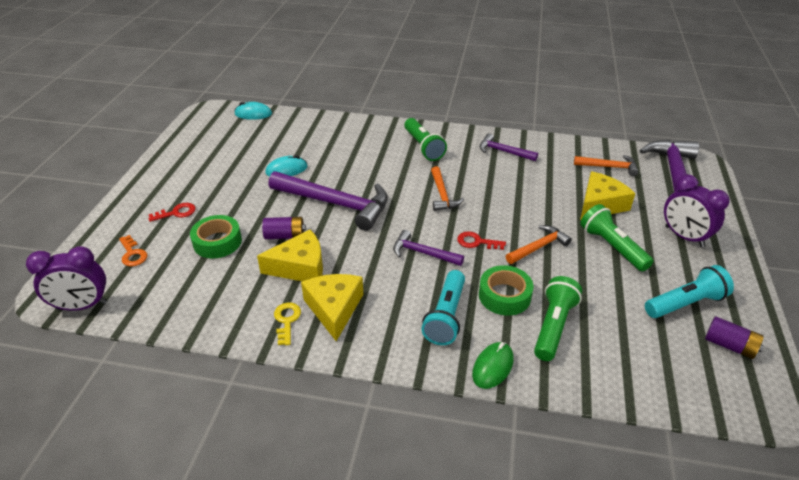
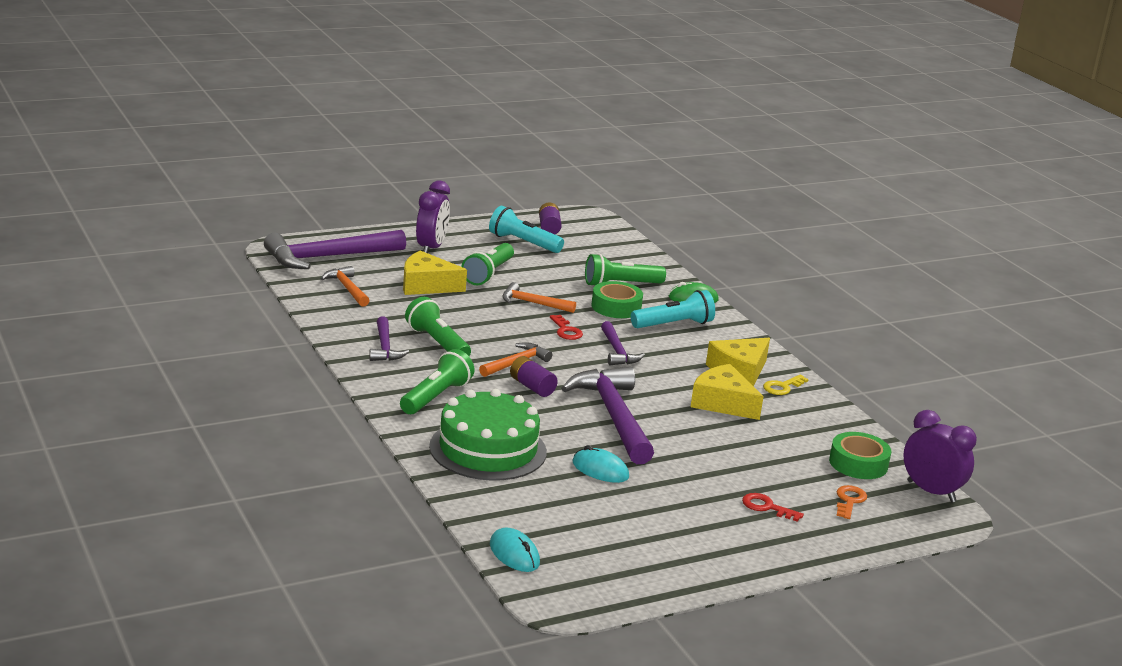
camera: 130 degrees left, 15 degrees down
green tape [190,215,242,259] -> green tape moved to [829,432,891,479]
purple battery [262,217,306,239] -> purple battery moved to [510,356,558,397]
none -> green flashlight [405,297,471,356]
none -> green cake [429,389,547,481]

